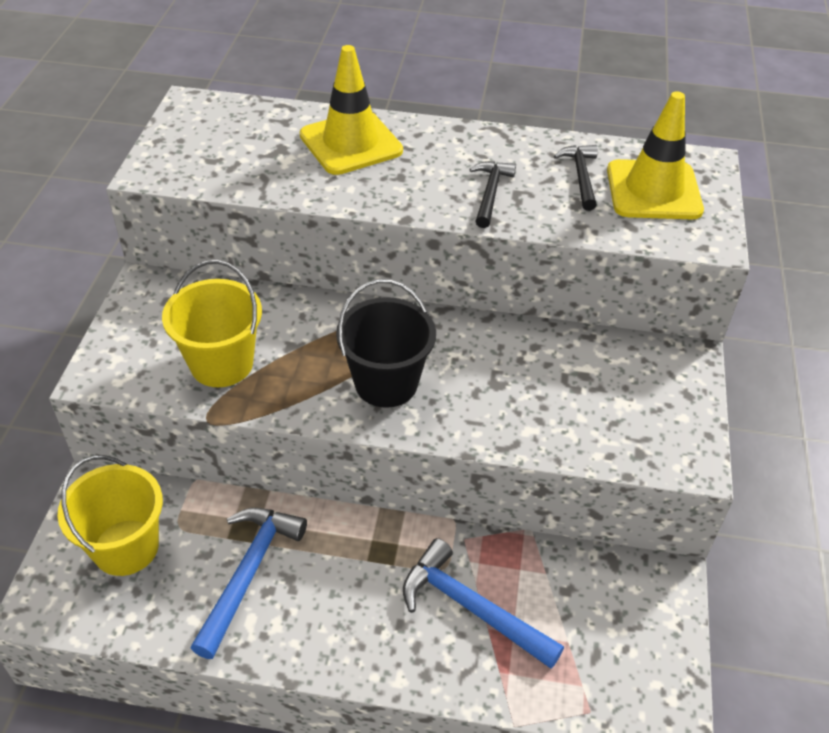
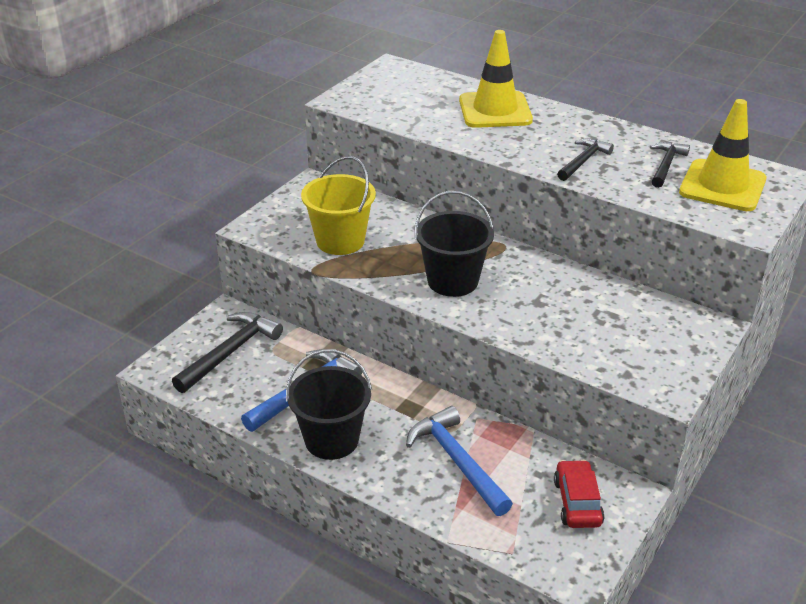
camera: 25 degrees right, 10 degrees down
yellow bucket [57,455,163,576] -> black hammer [172,312,283,393]
none -> black bucket [286,349,372,460]
none -> red car [554,460,605,528]

